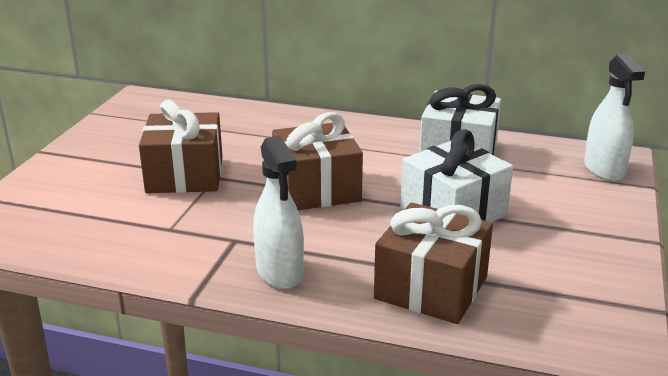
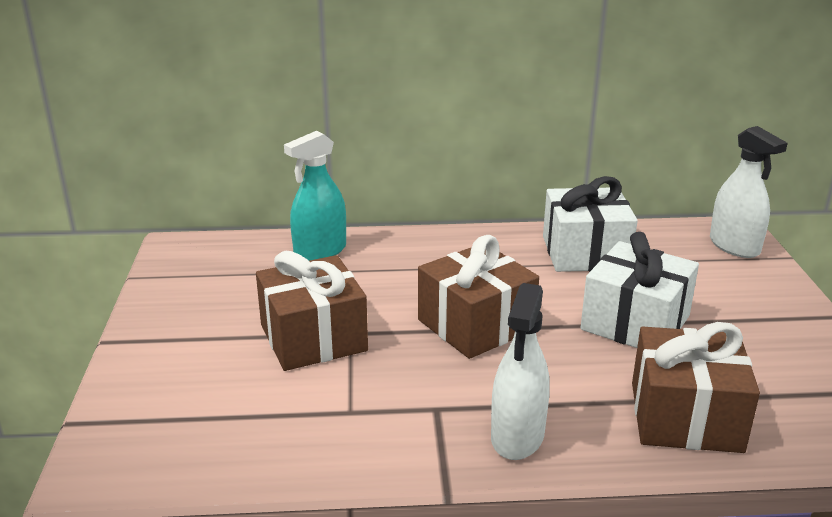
camera: 20 degrees left, 0 degrees up
white spray bottle [253,136,304,289] -> white spray bottle turned 60 degrees clockwise [491,283,550,460]
none -> turquoise spray bottle [284,131,346,261]

